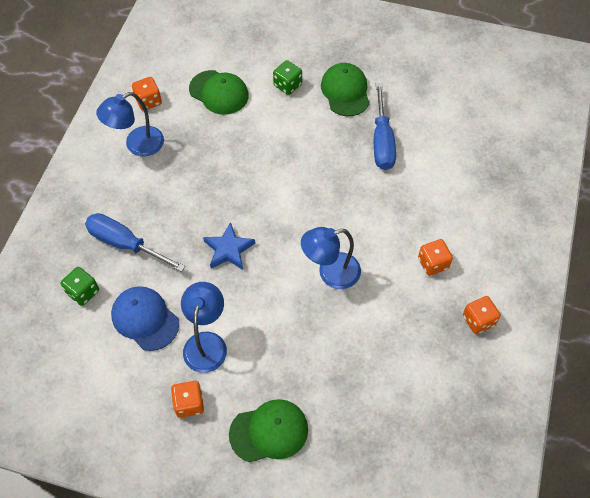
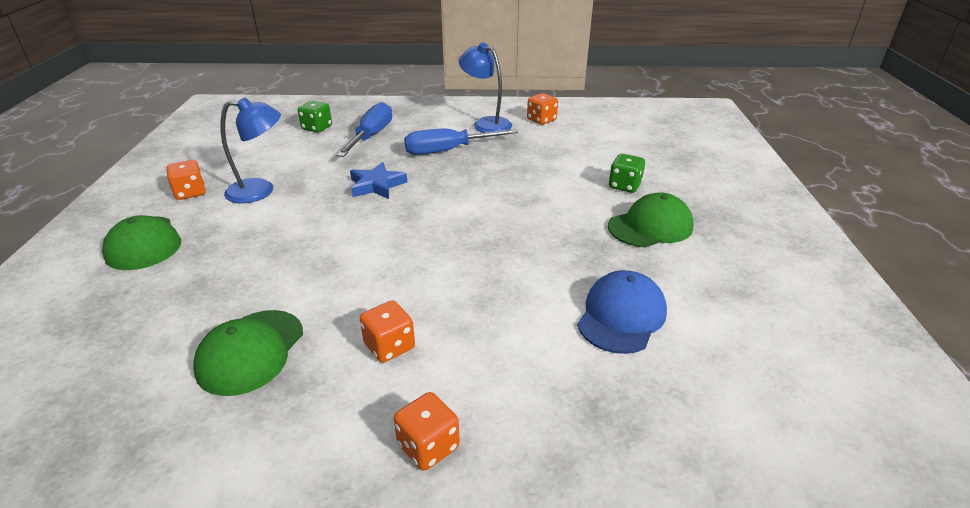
camera: 75 degrees right, 25 degrees down
blue cap [111,286,179,351] -> blue cap moved to [577,270,667,354]
green cap [189,70,249,115] -> green cap moved to [193,310,303,396]
blue lamp [301,227,361,289] -> none
blue screwdriver [374,83,396,170] -> blue screwdriver moved to [404,128,518,155]
orange dice [463,296,501,334] -> orange dice moved to [394,392,460,471]

